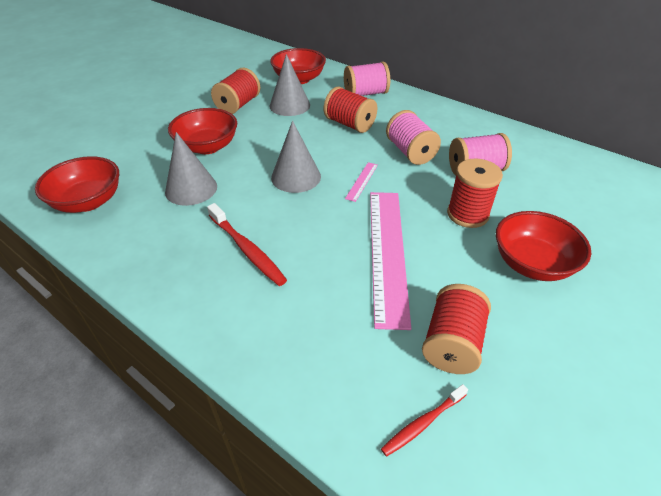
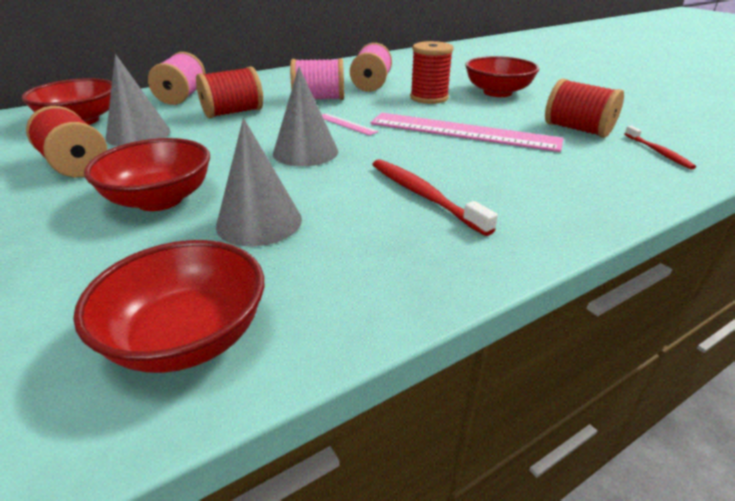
camera: 70 degrees left, 10 degrees down
red toothbrush [207,203,287,286] -> red toothbrush turned 105 degrees counterclockwise [372,159,498,236]

